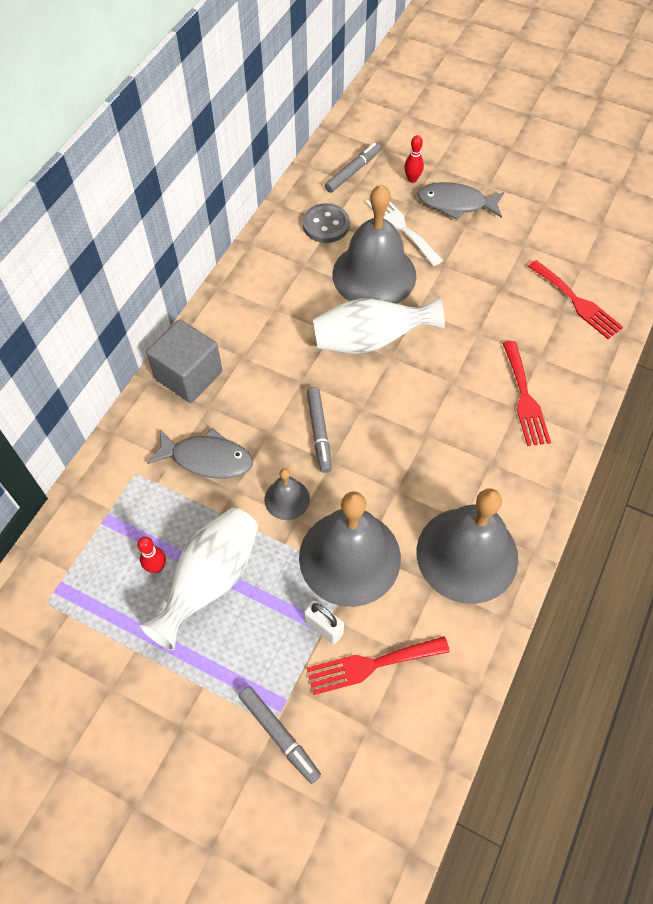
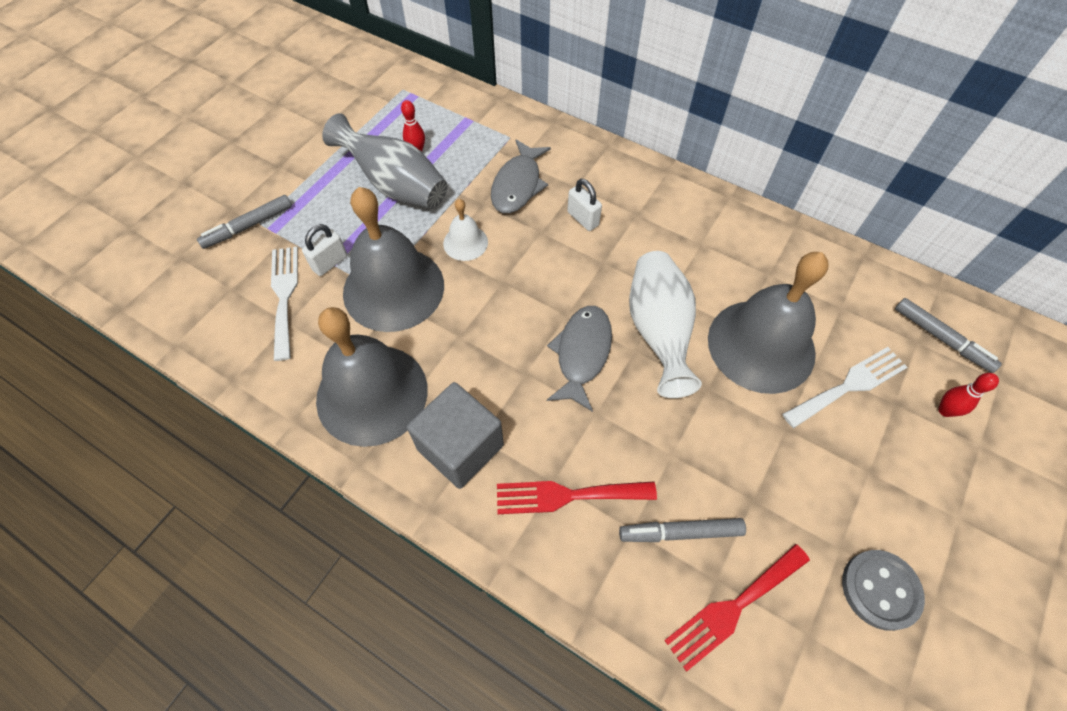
camera: 95 degrees right, 0 degrees up
white vase [140,508,258,650] -> grey vase [322,113,447,209]
grey cube [146,319,222,403] -> grey cube moved to [407,382,504,489]
grey bell [264,468,310,520] -> white bell [443,199,488,261]
grey button [303,203,350,243] -> grey button moved to [842,550,925,631]
grey marker [307,387,332,473] -> grey marker moved to [619,518,746,542]
red fork [307,636,450,695] -> white fork [271,247,298,361]
grey fish [417,182,504,220] -> grey fish moved to [547,306,612,412]
none -> white padlock [567,179,602,231]

